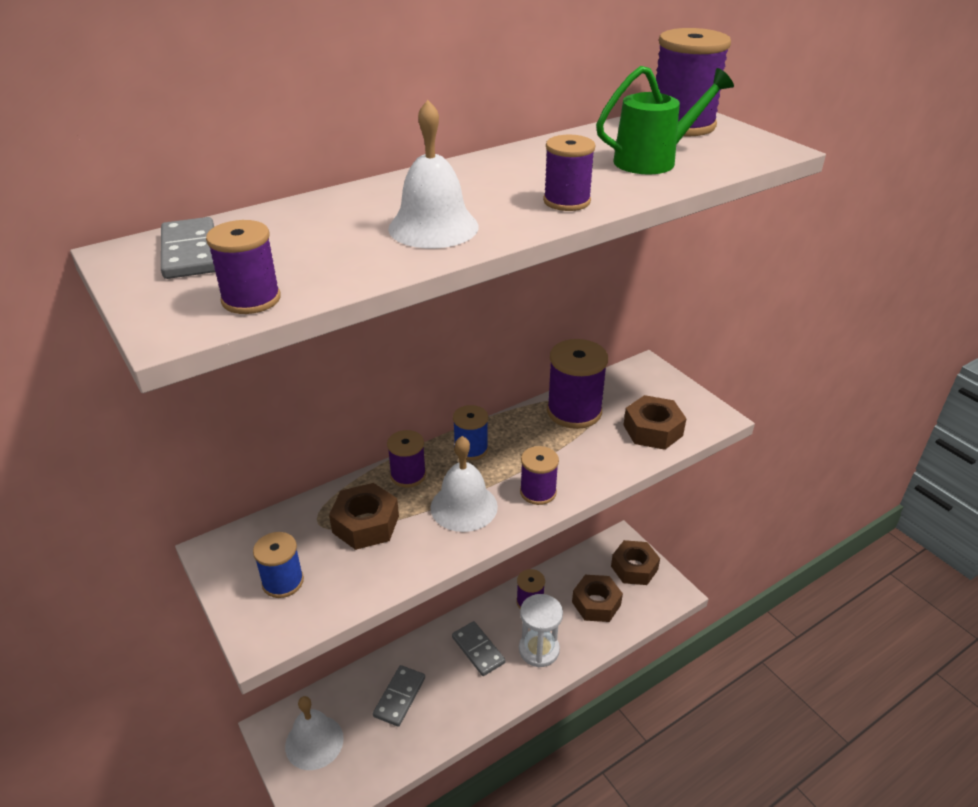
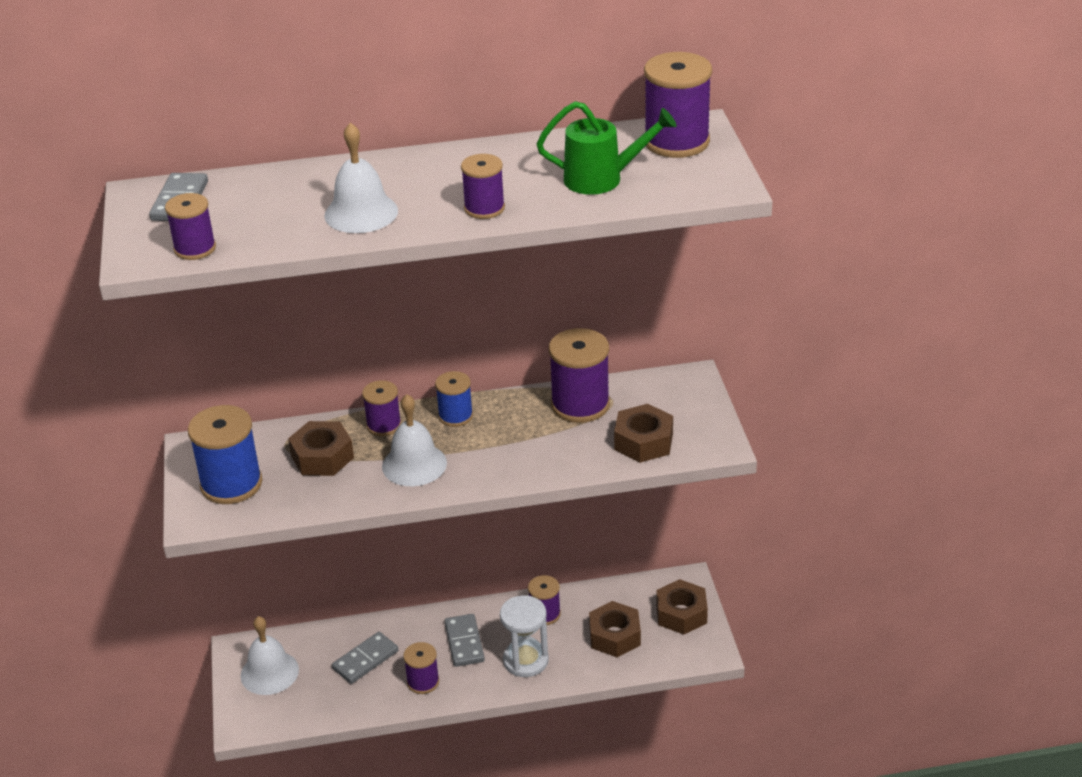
camera: 25 degrees right, 0 degrees up
blue spool [253,532,304,598] -> blue spool [188,405,262,504], size x1.70
purple spool [520,446,559,505] -> purple spool moved to [403,642,439,694]

